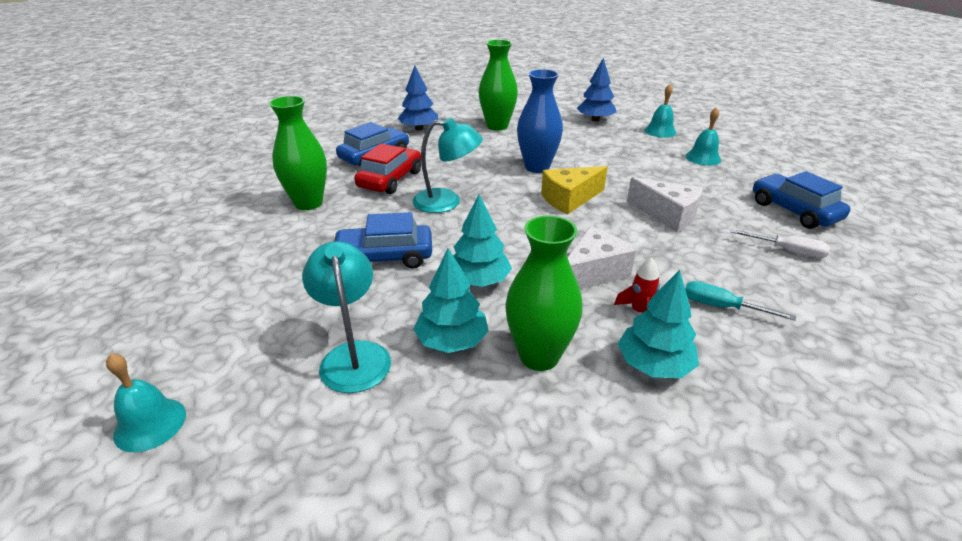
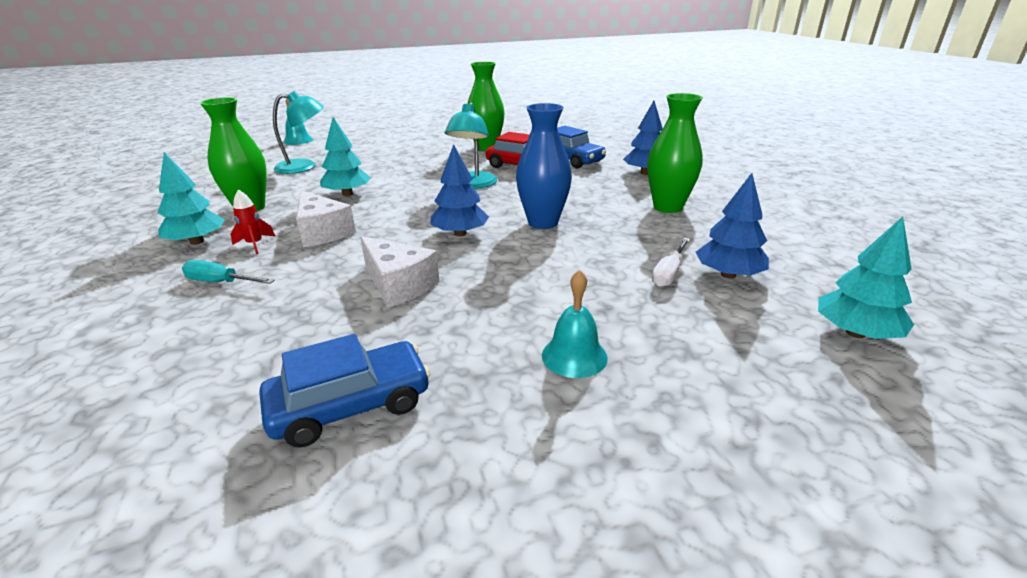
camera: 95 degrees right, 5 degrees down
blue car [333,212,432,269] -> none
turquoise tree [413,248,489,353] -> turquoise tree moved to [818,217,914,339]
yellow cheese [541,166,608,214] -> blue tree [430,144,489,236]
white cheese [627,177,703,232] -> white cheese turned 90 degrees counterclockwise [360,236,439,308]
turquoise bell [644,84,676,138] -> none
turquoise screwdriver [685,281,796,321] -> turquoise screwdriver turned 105 degrees counterclockwise [182,260,275,284]
white screwdriver [731,229,830,258] -> white screwdriver moved to [652,238,690,287]

